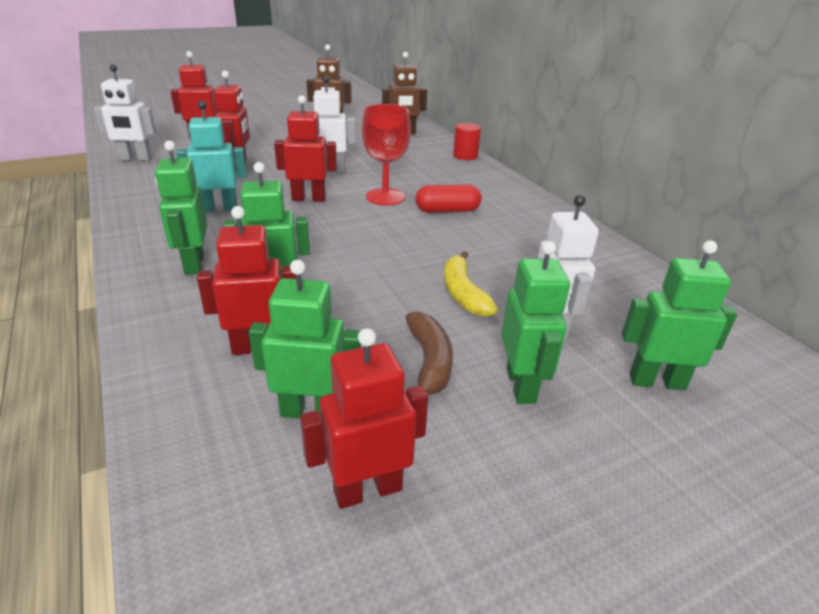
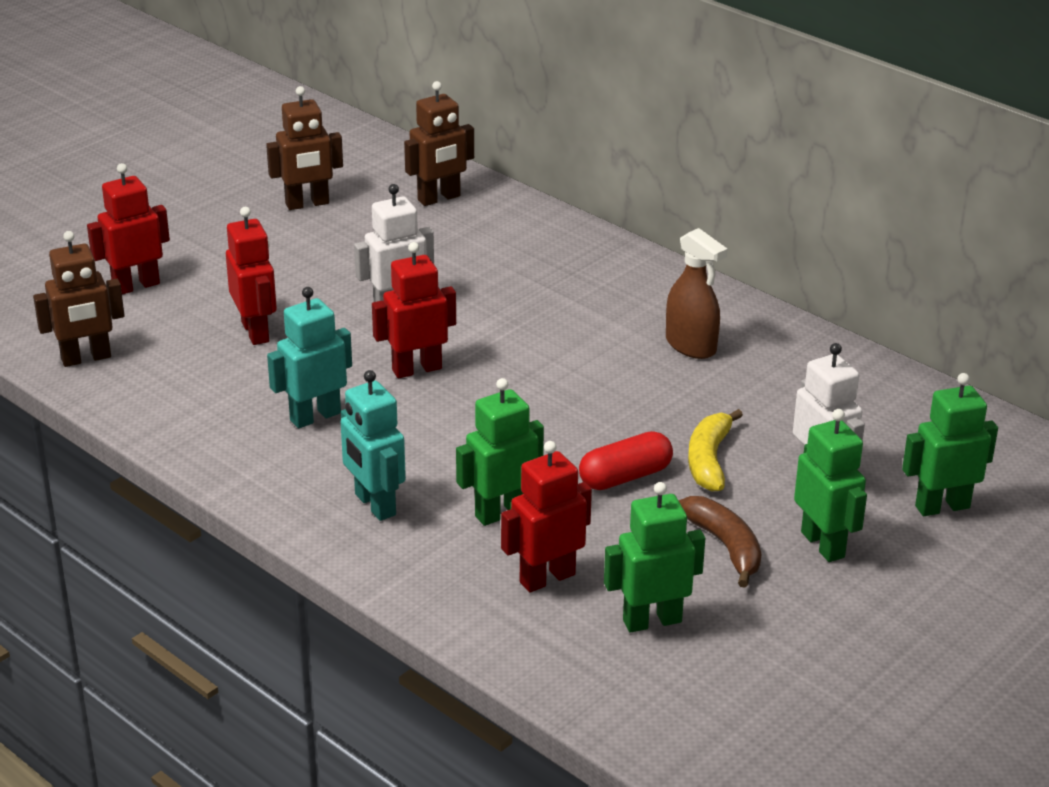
camera: 20 degrees left, 0 degrees up
white robot [94,64,156,161] -> brown robot [33,231,125,367]
green robot [155,140,207,275] -> turquoise robot [341,370,406,521]
red robot [300,328,428,509] -> none
red goblet [362,104,411,205] -> none
red capsule [416,184,482,213] -> red capsule moved to [579,431,673,490]
yellow banana [444,251,498,317] -> yellow banana turned 45 degrees clockwise [688,409,743,492]
red cylinder [453,123,481,160] -> none
none -> brown spray bottle [666,228,728,359]

